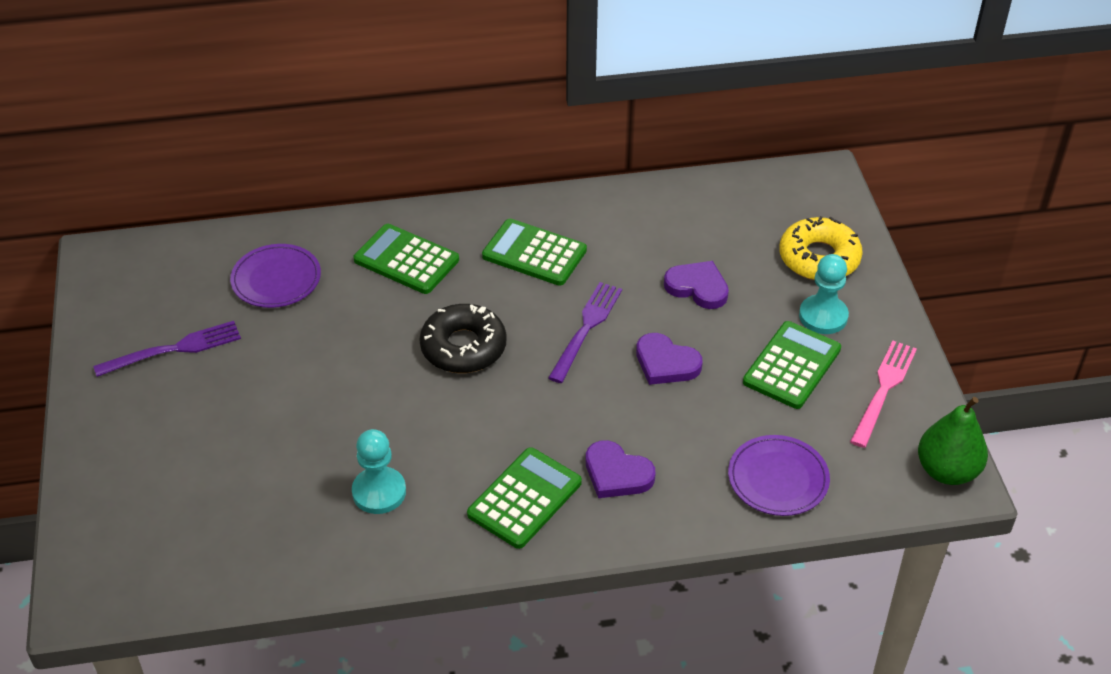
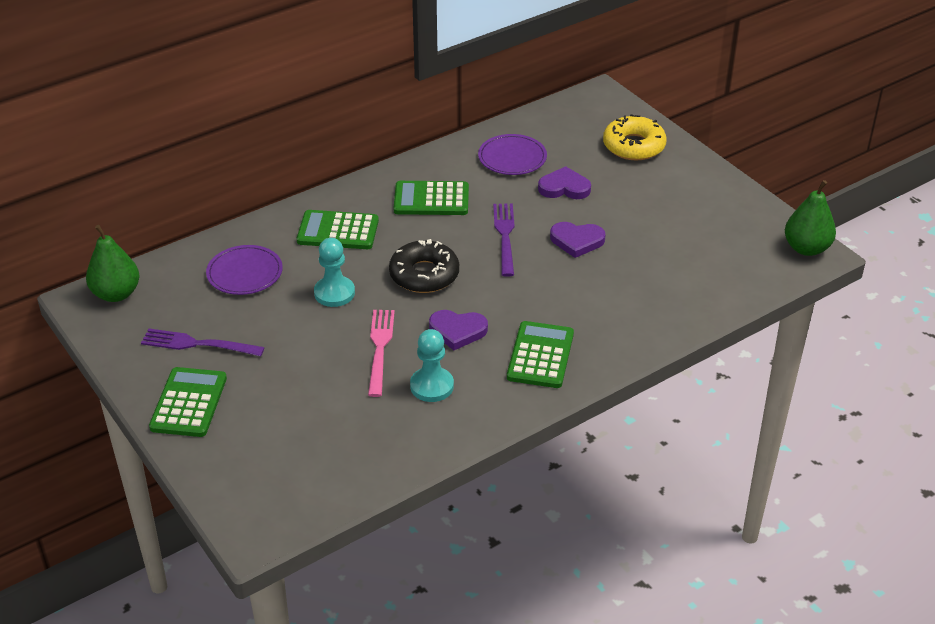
camera: 25 degrees left, 5 degrees down
purple fork [93,321,241,377] -> purple fork turned 120 degrees counterclockwise [141,329,265,356]
purple heart [586,440,656,498] -> purple heart moved to [429,310,488,350]
purple plate [728,435,830,516] -> purple plate moved to [478,134,547,175]
green calculator [743,321,841,409] -> green calculator moved to [149,367,227,437]
turquoise pawn [799,254,849,334] -> turquoise pawn moved to [314,238,355,307]
pink fork [850,341,917,448] -> pink fork moved to [368,310,395,397]
none -> green pear [86,225,139,302]

